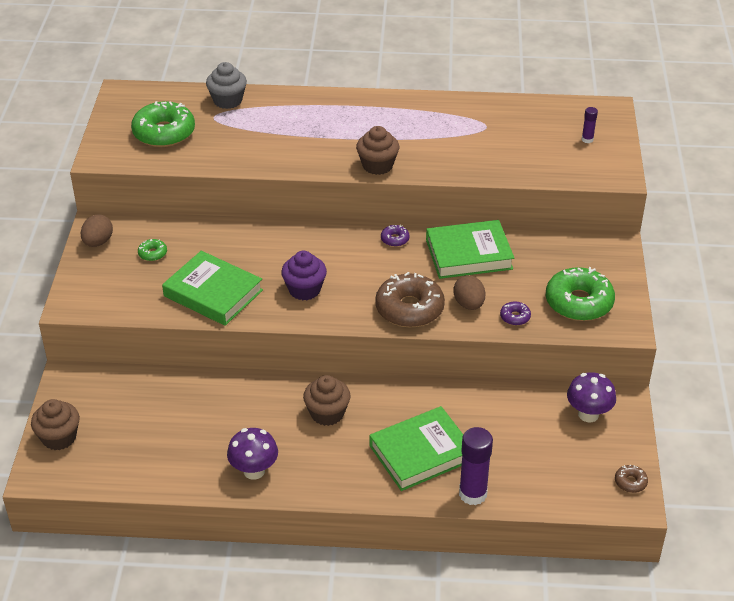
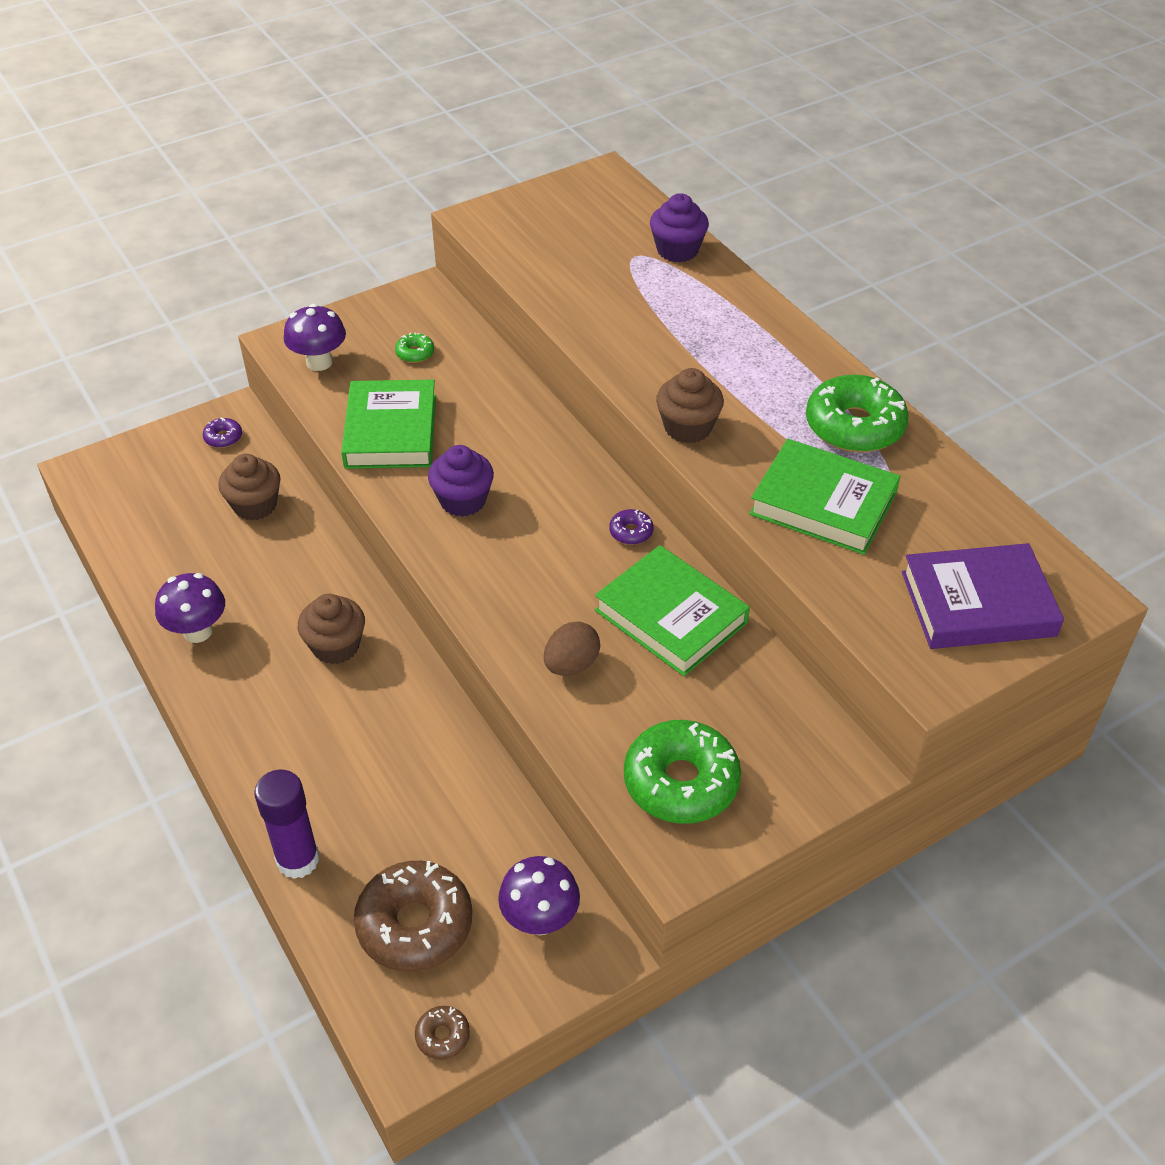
camera: 55 degrees right, 5 degrees up
brown cupcake [31,399,80,450] -> brown cupcake moved to [218,454,280,520]
brown egg [81,214,113,247] -> none
green donut [131,101,195,147] -> green donut moved to [806,375,909,452]
grey cupcake [206,62,247,109] -> purple cupcake [650,193,709,263]
green book [370,406,463,491] -> green book moved to [749,439,901,555]
brown donut [375,272,445,327] -> brown donut moved to [354,861,472,972]
purple donut [500,301,531,326] -> purple donut moved to [203,418,242,448]
purple glue stick [582,107,598,143] -> purple book [902,543,1064,649]
none -> purple mushroom [284,304,346,371]

